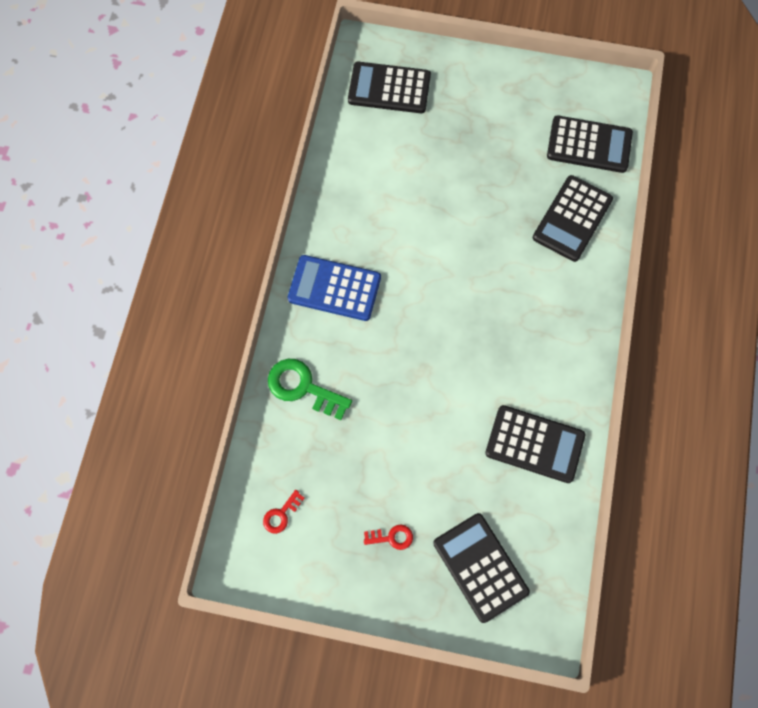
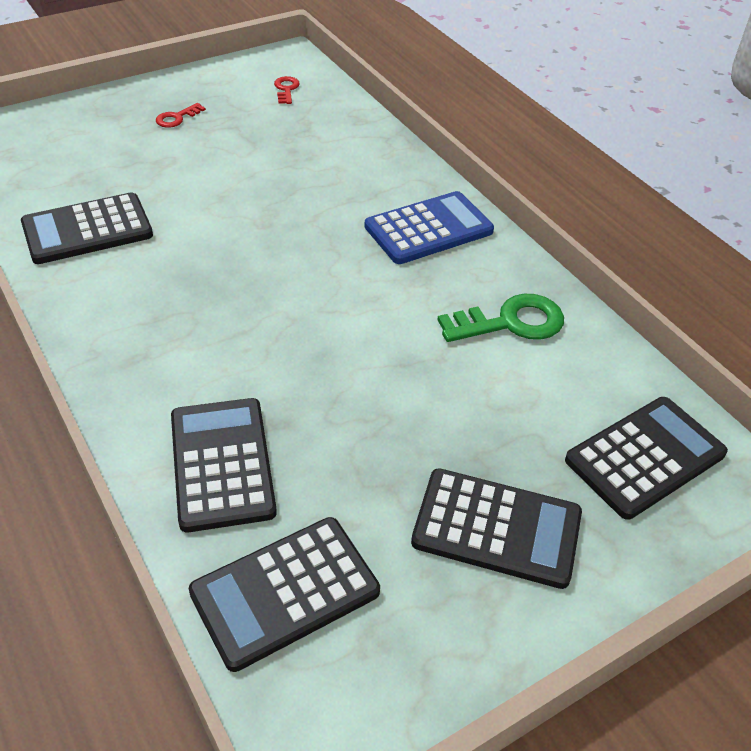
camera: 135 degrees right, 25 degrees down
green key [268,359,352,420] -> green key moved to [437,294,564,342]
black calculator [433,513,530,623] -> black calculator moved to [411,468,582,589]

